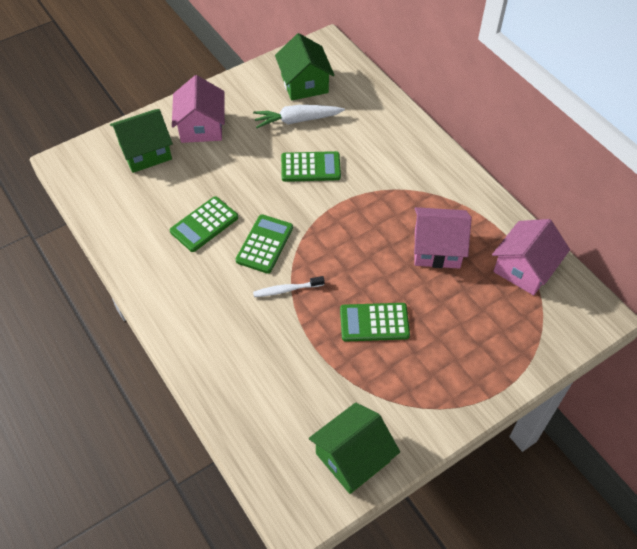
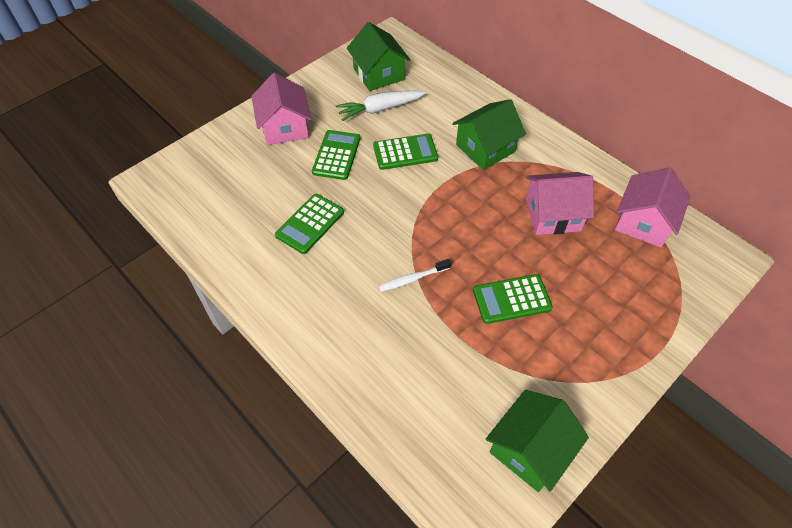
camera: 10 degrees left, 0 degrees up
green house [110,109,173,173] -> green house moved to [453,99,526,170]
green calculator [236,214,293,274] -> green calculator moved to [312,130,360,180]

